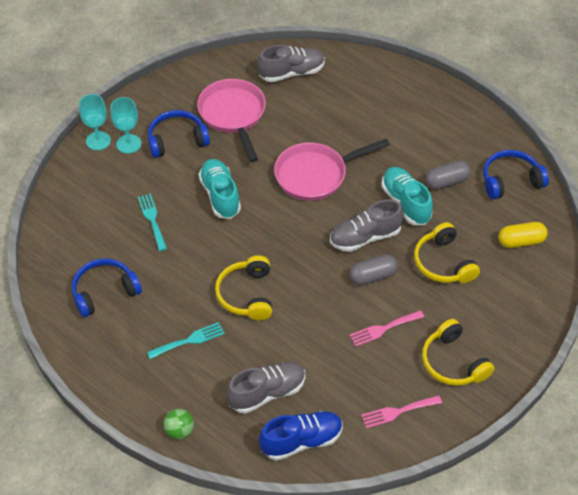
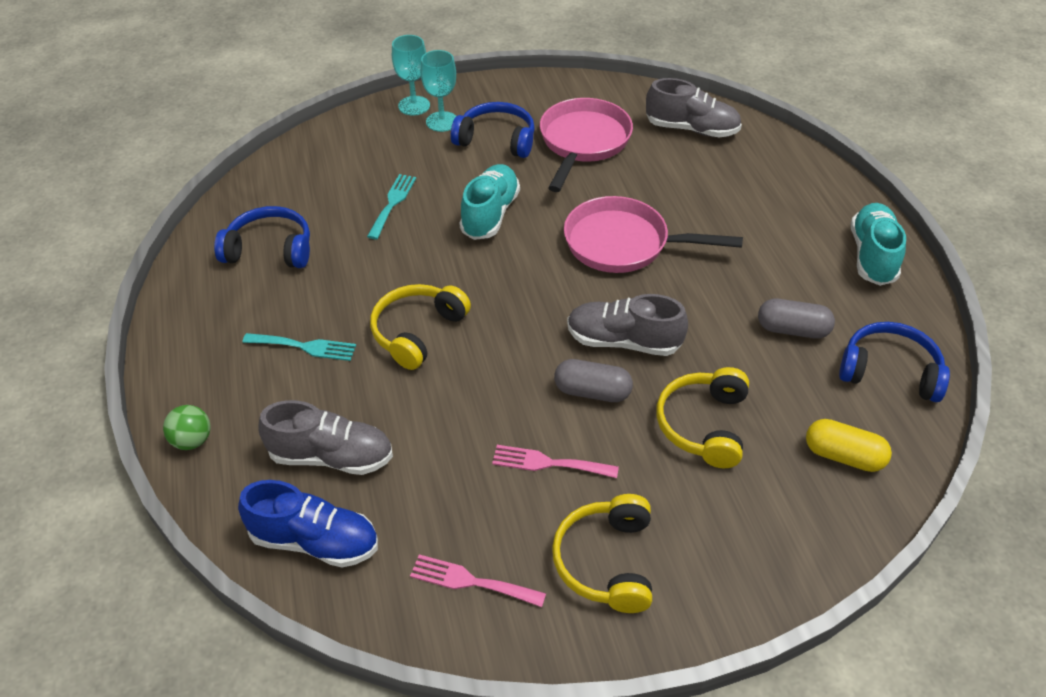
camera: 35 degrees right, 5 degrees down
turquoise shoe [381,167,433,225] -> turquoise shoe moved to [851,203,906,286]

